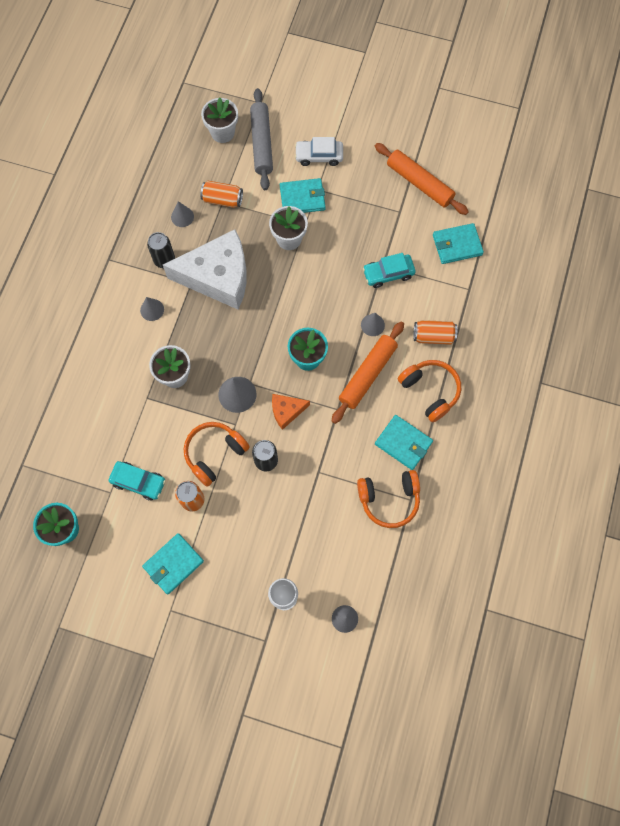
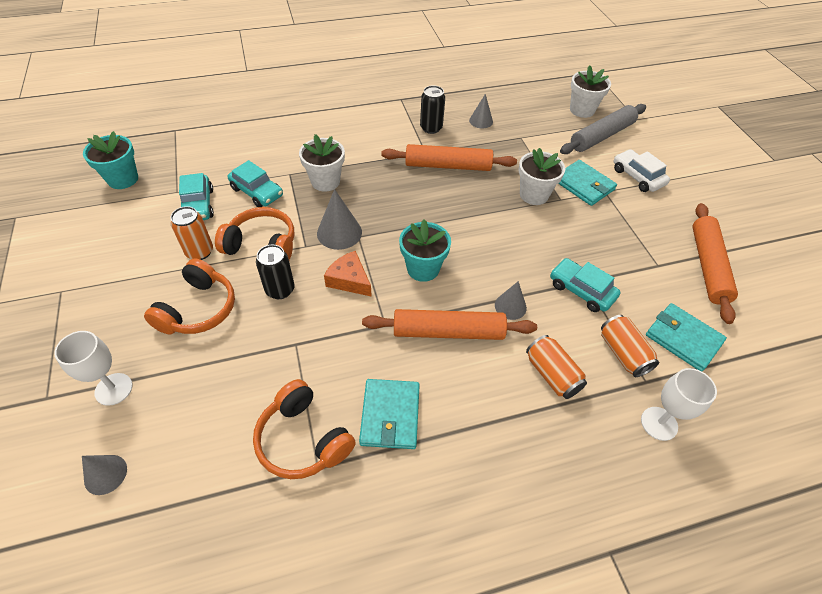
camera: 55 degrees right, 20 degrees down
grey cone [140,297,164,321] -> none
turquoise wallet [142,533,204,594] -> none
white cheese [163,229,247,309] -> orange rolling pin [381,144,517,171]
orange can [201,181,243,208] -> orange can moved to [601,315,659,377]
orange headphones [398,360,461,422] -> orange headphones moved to [144,258,235,335]
none -> turquoise car [228,160,283,207]
none -> white goblet [641,368,717,441]

